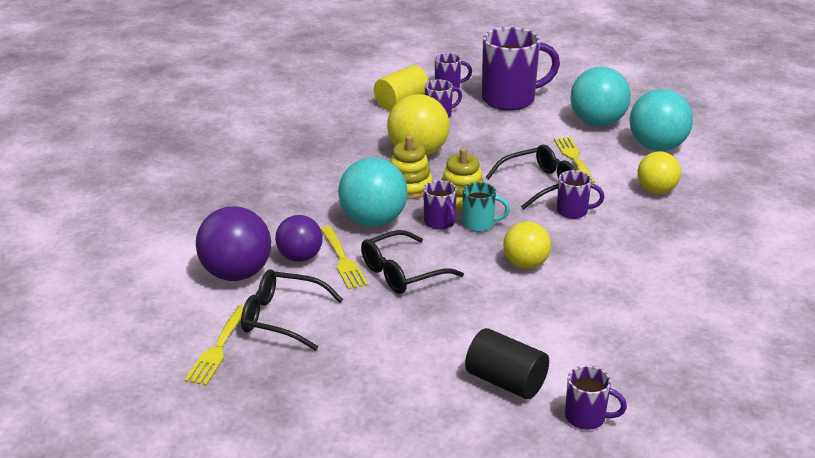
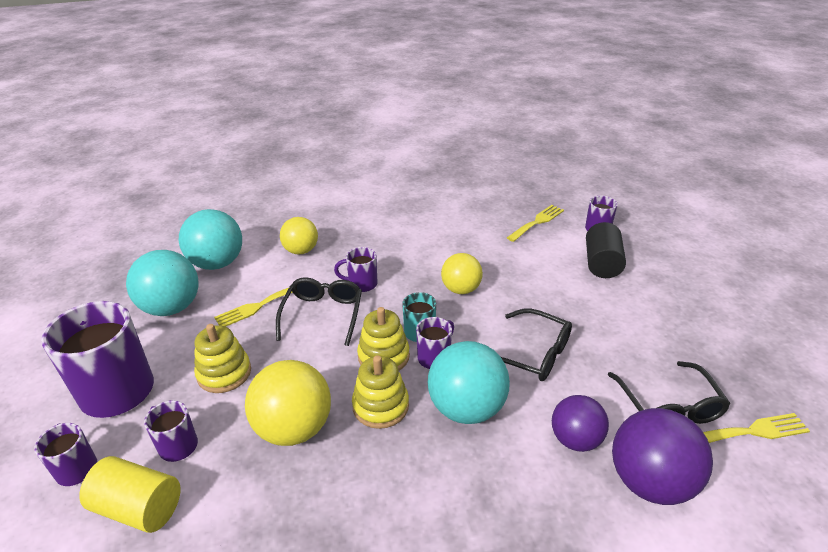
camera: 115 degrees left, 5 degrees up
yellow fork [321,226,368,290] -> yellow fork moved to [507,205,564,242]
black glasses [486,145,576,210] -> black glasses turned 60 degrees clockwise [276,277,362,346]
purple mug [557,170,604,219] -> purple mug turned 75 degrees counterclockwise [334,247,378,292]
none -> yellow stacking toy [194,324,251,393]

